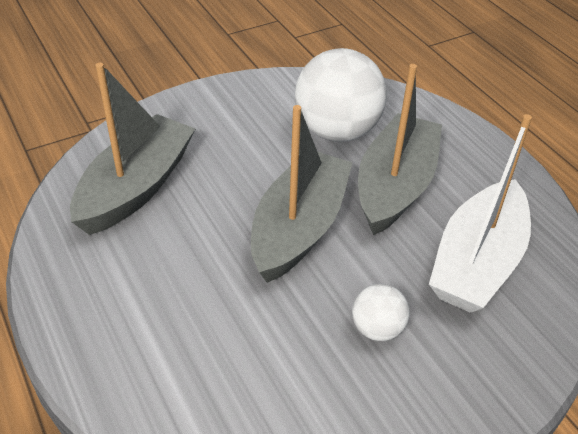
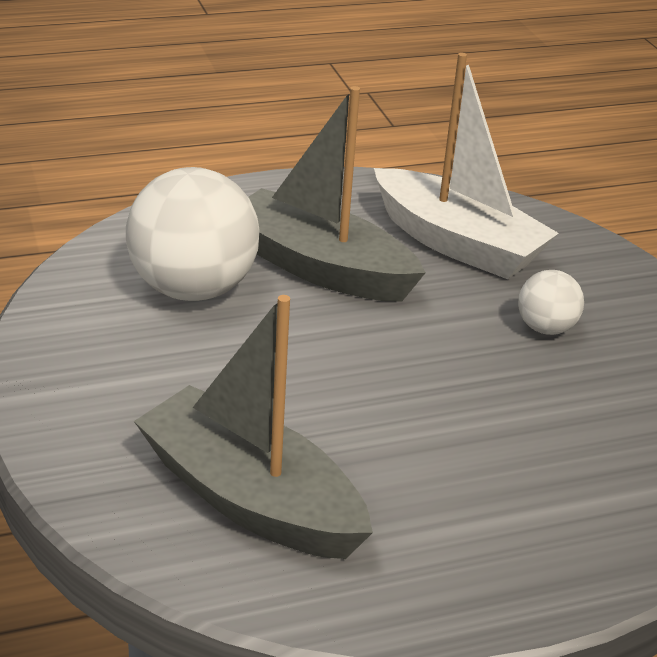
camera: 80 degrees left, 10 degrees down
grey boat [251,105,353,283] -> none

